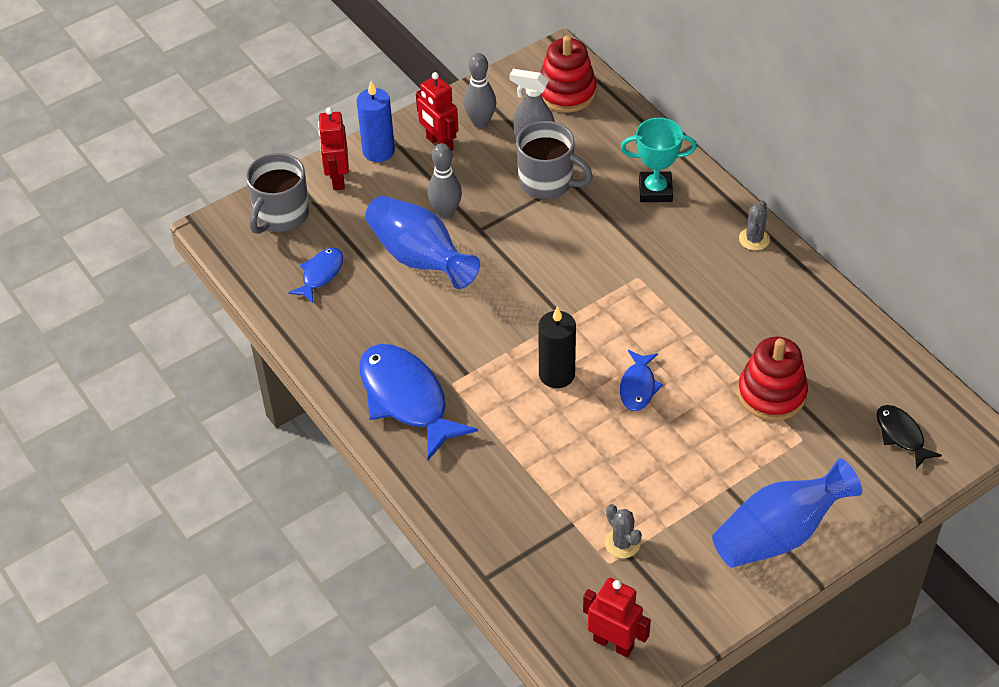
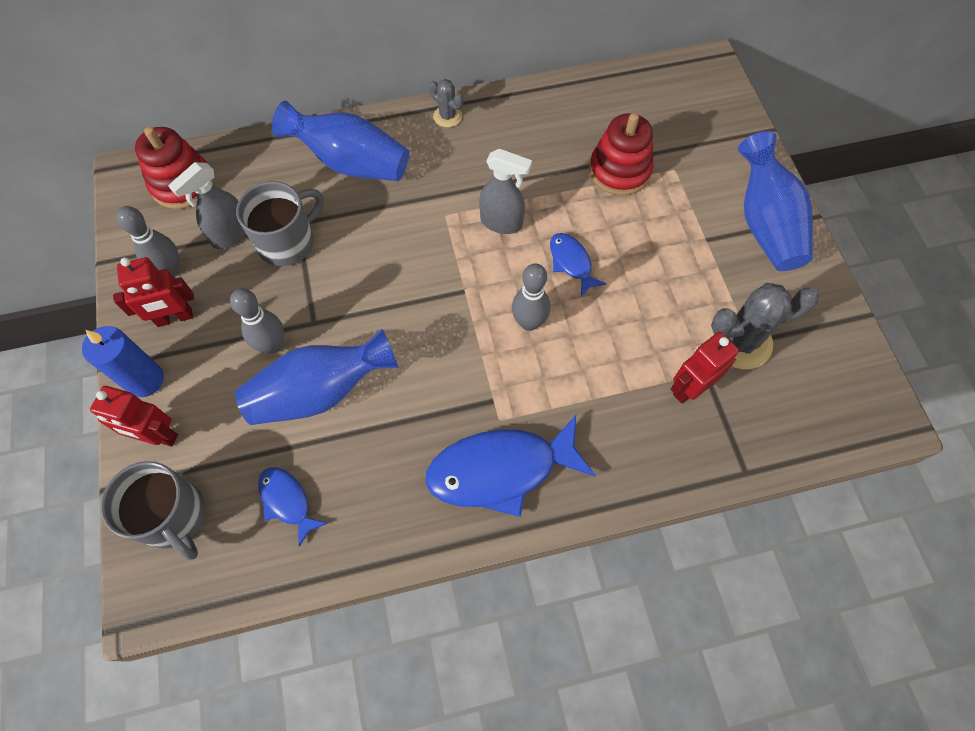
camera: 70 degrees left, 15 degrees up
black candle [538,306,576,388] -> grey bowling pin [512,263,551,331]
red robot [583,578,651,658] -> red robot moved to [670,332,739,403]
grey cactus [605,504,642,558] -> grey cactus [710,283,819,369], size x1.86
blue fish [620,350,663,411] -> blue fish turned 150 degrees counterclockwise [550,233,607,297]
turquoise trophy [621,118,697,202] -> blue vase [272,101,409,181]
black fish [877,405,942,469] -> none
none -> grey spray bottle [479,149,532,234]

